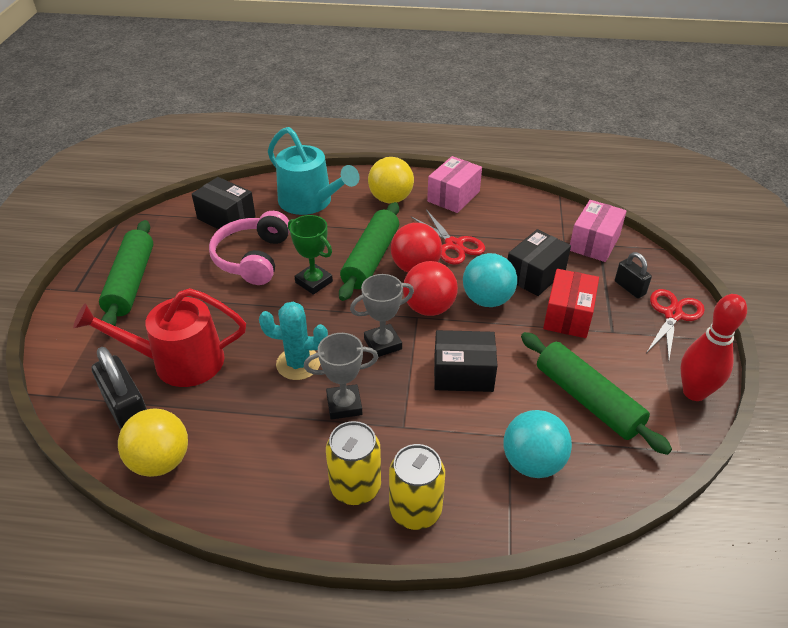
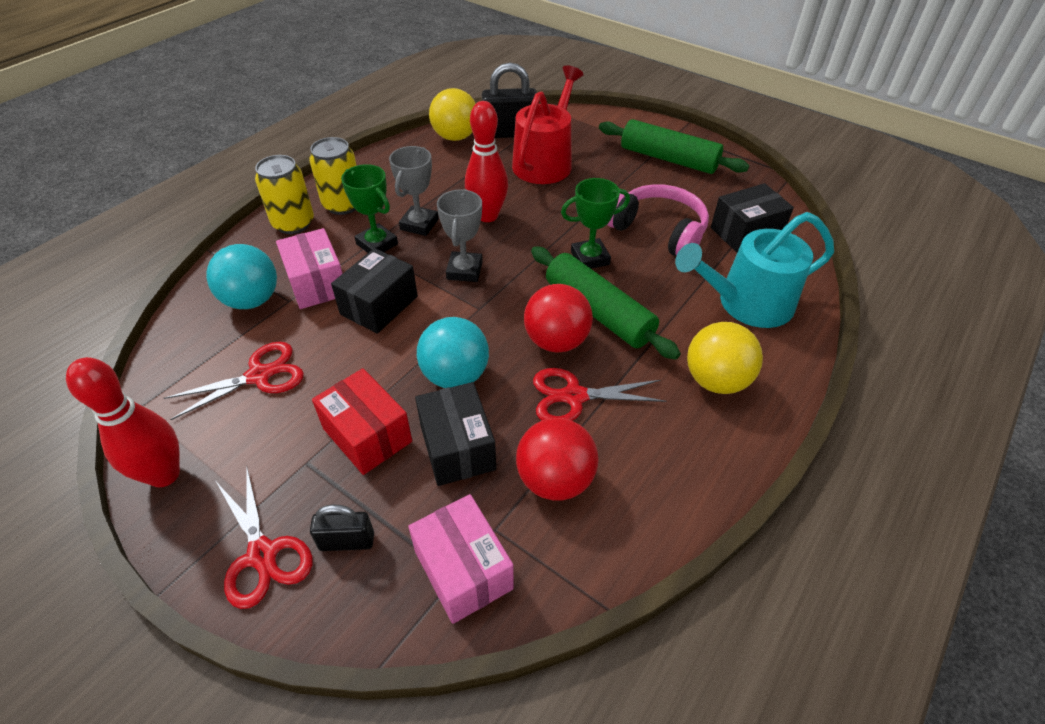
camera: 120 degrees right, 5 degrees up
turquoise cactus [259,302,328,380] -> red bowling pin [465,101,508,222]
red ball [403,261,458,316] -> red ball moved to [516,418,598,501]
pink box [427,156,482,213] -> pink box moved to [276,228,343,309]
green rolling pin [521,332,672,455] -> red scissors [164,341,304,420]
none -> green trophy [341,164,398,253]

